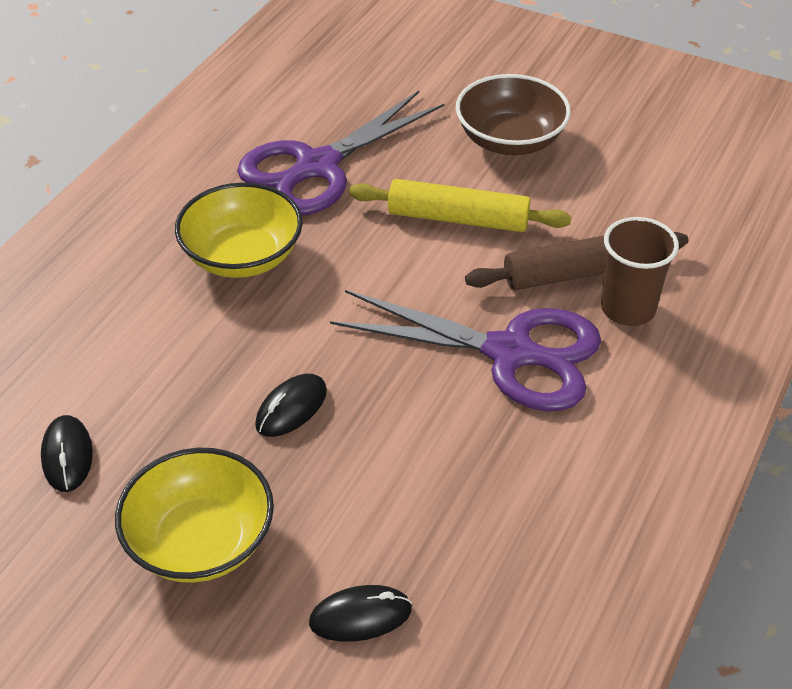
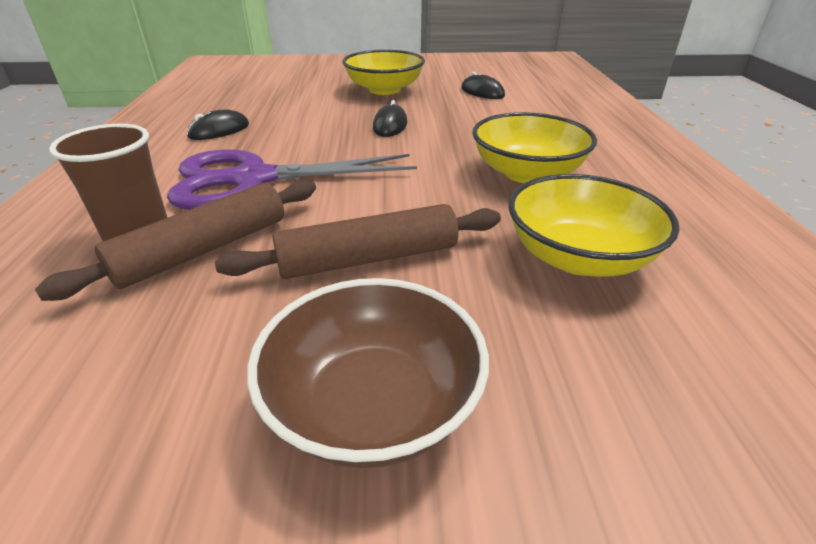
camera: 150 degrees right, 10 degrees down
purple scissors [237,91,444,215] -> yellow bowl [508,174,680,277]
black mouse [309,585,412,642] -> black mouse moved to [187,110,249,140]
yellow rolling pin [349,179,571,232] -> brown rolling pin [215,204,501,279]

